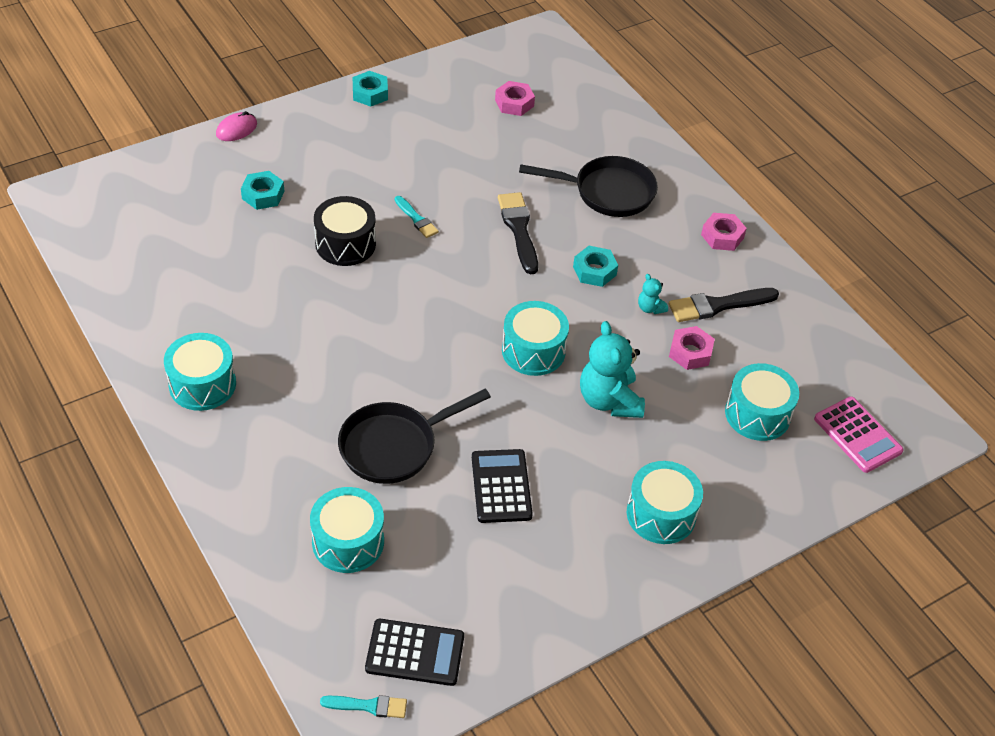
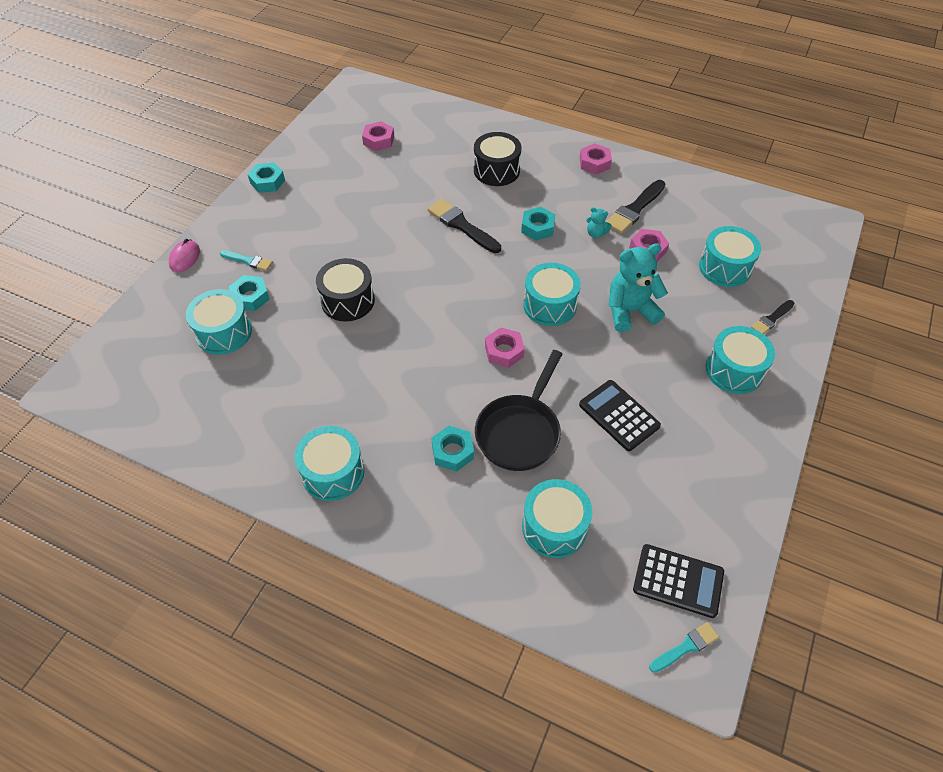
camera: 30 degrees left, 5 degrees up
black calculator [365,619,464,686] -> black calculator turned 45 degrees clockwise [633,544,724,618]
turquoise brush [395,196,439,238] -> turquoise brush moved to [220,250,273,271]
black pan [519,156,658,217] -> black drum [474,132,521,186]
turquoise teddy bear [580,321,645,418] -> turquoise teddy bear turned 120 degrees clockwise [609,243,668,332]
pink calculator [814,396,904,473] -> none
none -> turquoise drum [186,289,252,355]
none -> turquoise nut [431,426,474,472]
none -> pink nut [485,327,525,368]
none -> black brush [751,300,795,334]

